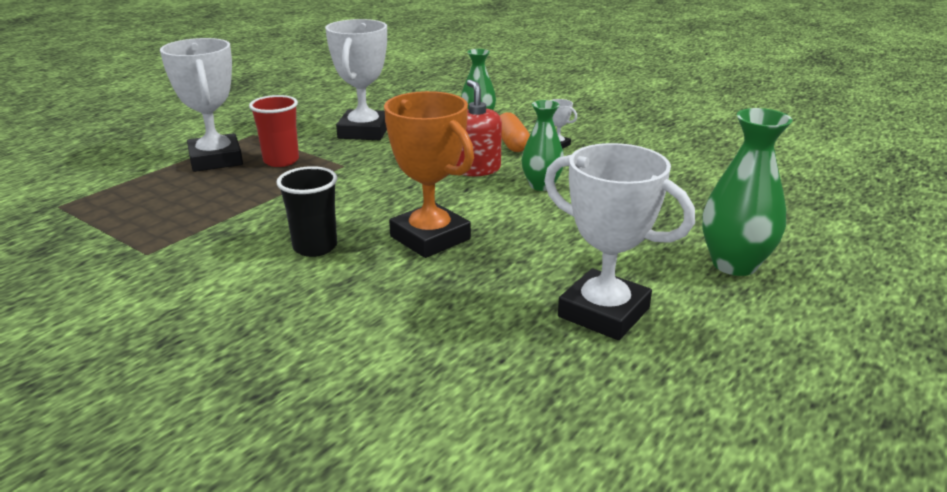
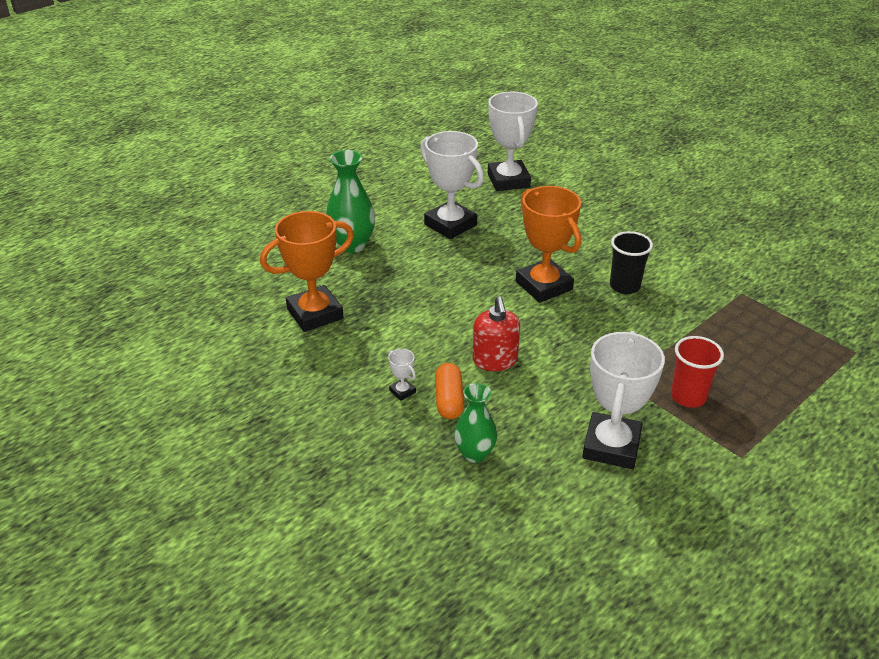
camera: 170 degrees left, 10 degrees up
white trophy [160,38,243,172] -> white trophy moved to [488,92,538,191]
green vase [521,100,564,191] -> none
none -> orange trophy [260,211,354,332]

